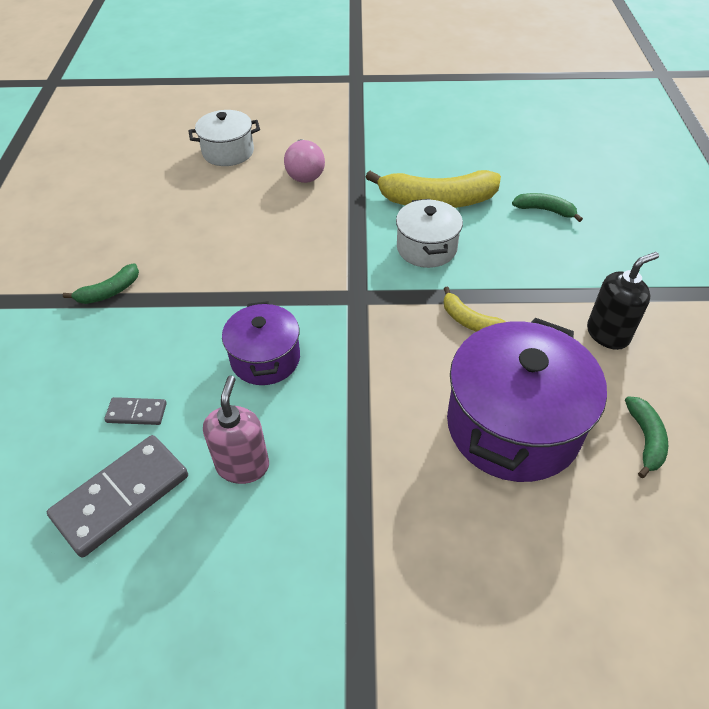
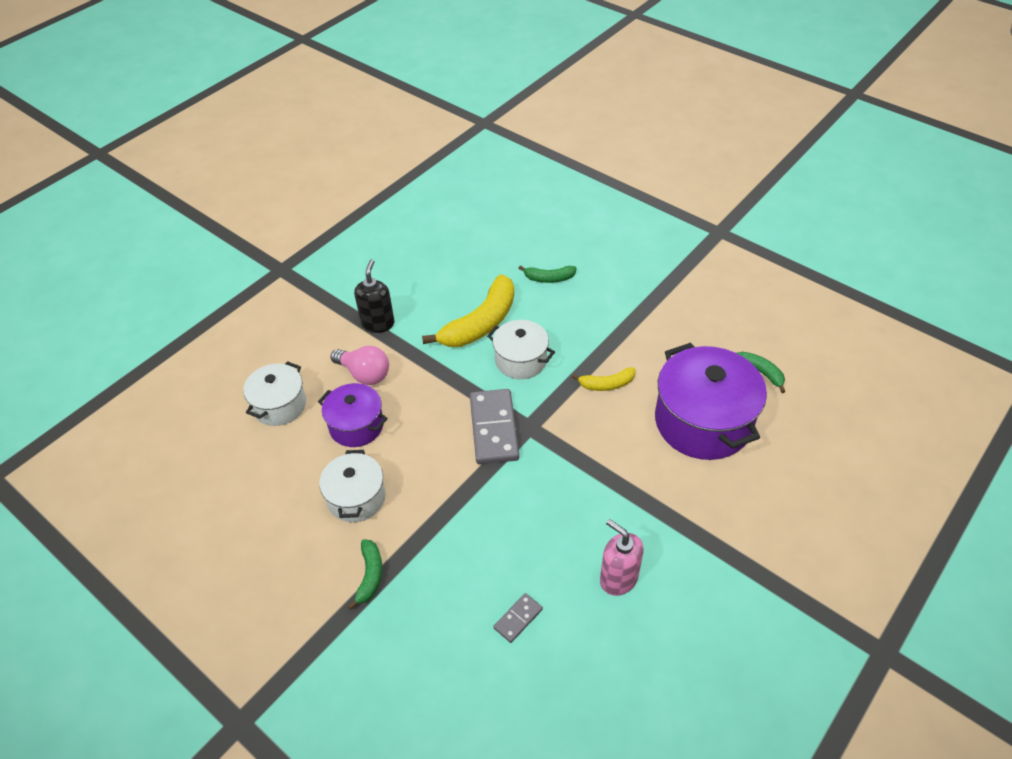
camera: 50 degrees left, 0 degrees up
grey domino [47,435,188,558] -> grey domino moved to [470,389,519,464]
purple pot [222,301,300,385] -> purple pot moved to [318,383,388,447]
green banana [512,193,583,222] -> green banana turned 150 degrees counterclockwise [519,265,577,283]
black soap dispenser [587,252,659,350] -> black soap dispenser moved to [354,259,394,333]
none -> white pot [319,450,385,522]

